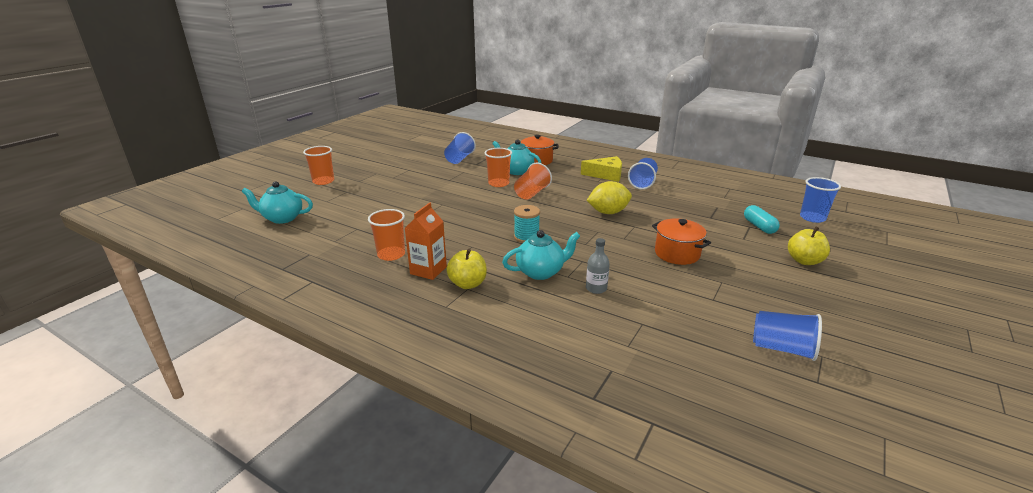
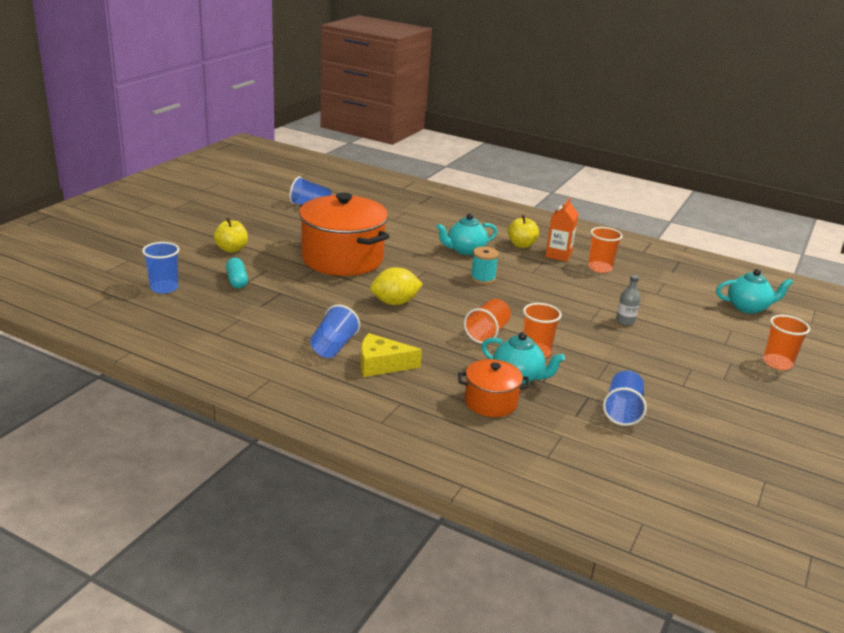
camera: 175 degrees right, 0 degrees up
grey bottle [586,238,610,294] -> grey bottle moved to [616,275,640,325]
orange pot [652,219,711,265] -> orange pot [299,192,390,276], size x1.99

